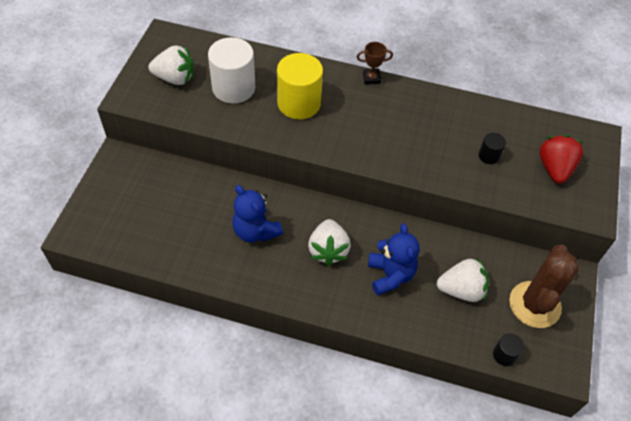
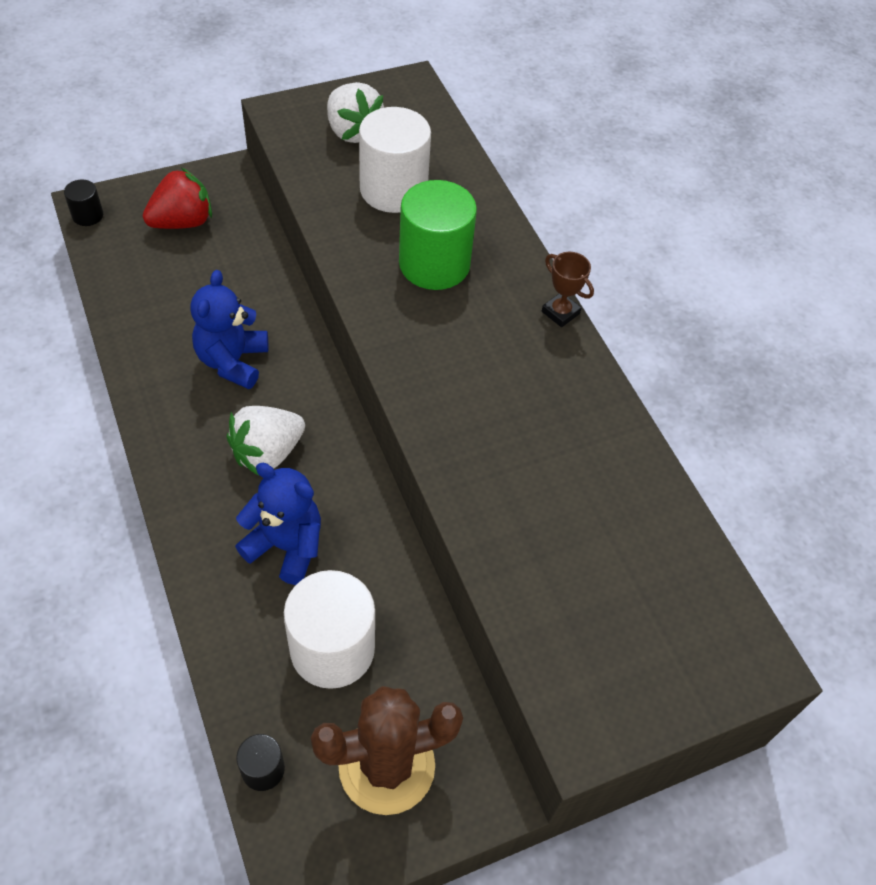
camera: 50 degrees right, 0 degrees up
yellow cylinder [277,53,323,119] -> green cylinder [399,180,477,290]
blue teddy bear [368,223,419,295] -> blue teddy bear turned 105 degrees counterclockwise [235,463,321,585]
white strawberry [436,257,489,302] -> white cylinder [284,570,375,689]
black cylinder [479,133,506,164] -> black cylinder moved to [64,179,103,226]
red strawberry [539,135,583,183] -> red strawberry moved to [143,168,212,229]

